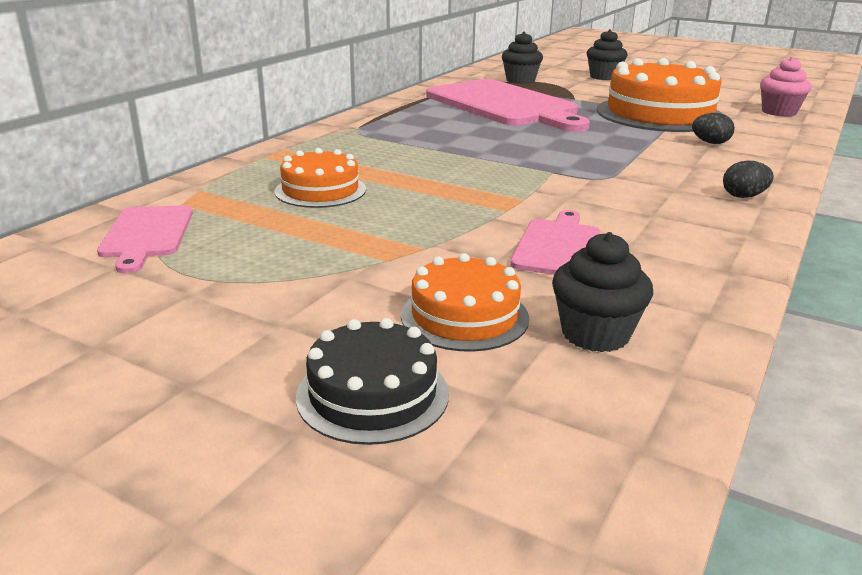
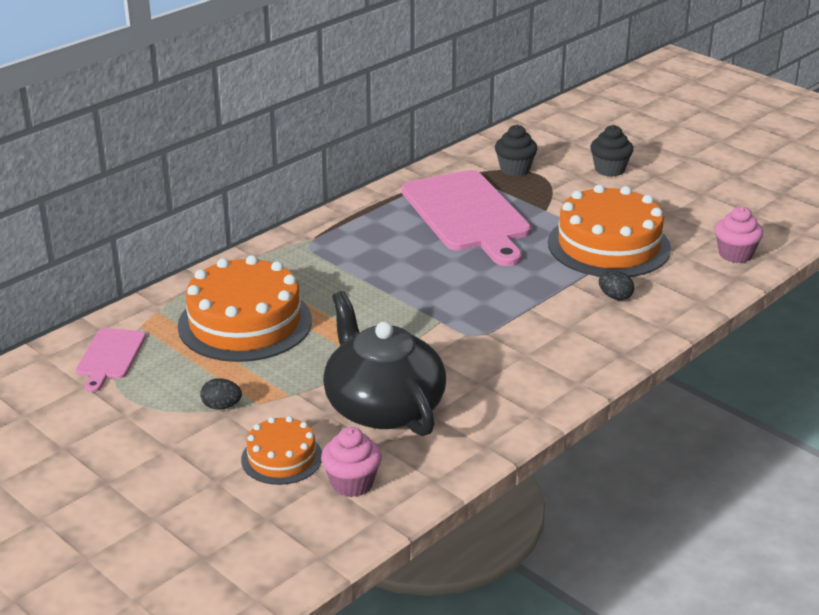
camera: 15 degrees right, 5 degrees up
orange cake [274,148,366,208] -> orange cake [178,255,312,362], size x1.89
black cake [296,318,449,445] -> none
pink cutting board [510,210,600,275] -> black teapot [323,291,446,436]
black cupcake [552,232,653,352] -> pink cupcake [321,427,382,497]
black egg [723,161,774,198] -> black egg moved to [200,378,242,410]

